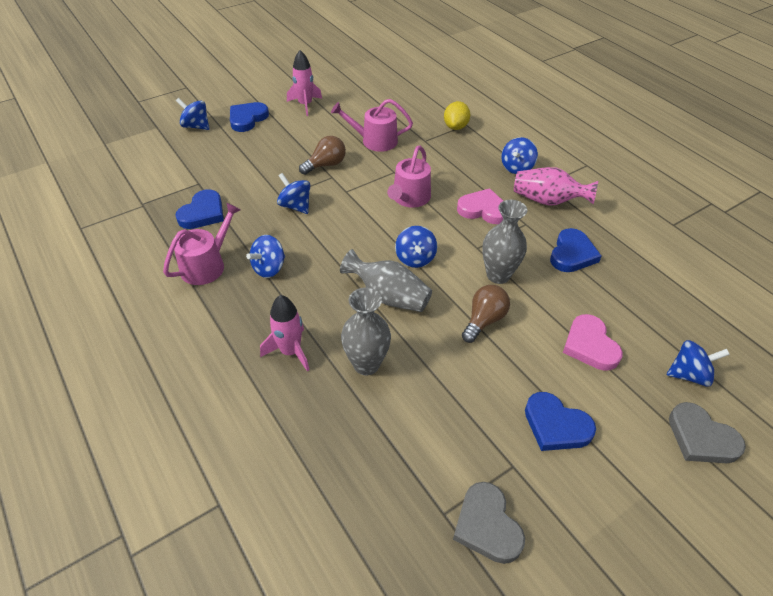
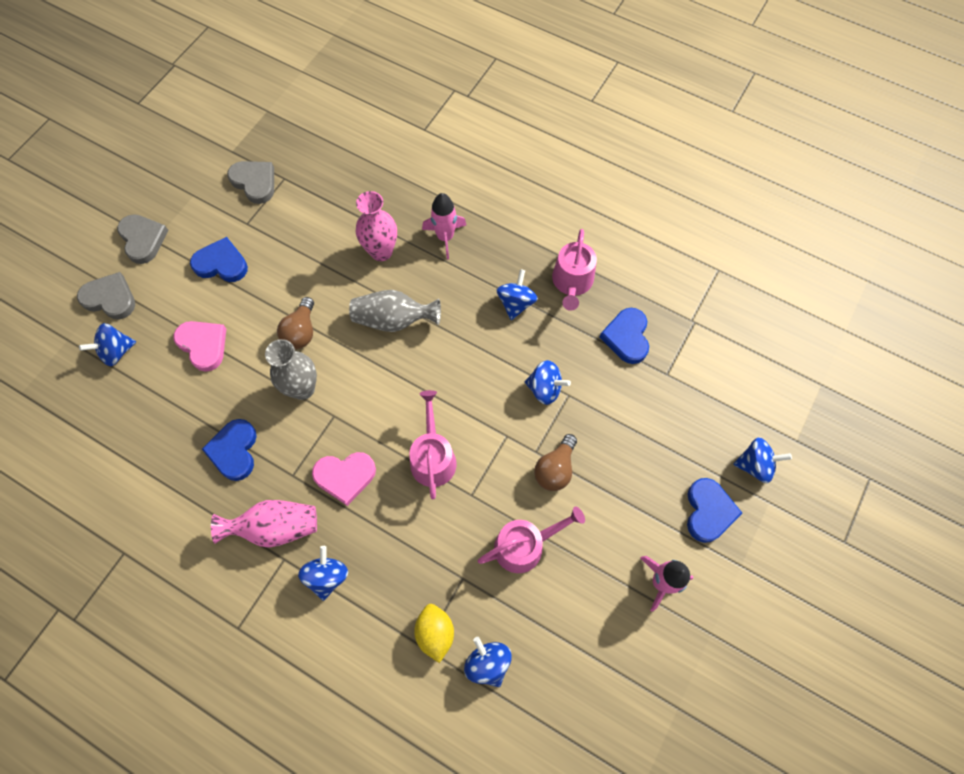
camera: 155 degrees right, 20 degrees up
grey vase [341,288,391,375] -> pink vase [356,191,397,261]
blue spinning top [395,226,437,268] -> blue spinning top moved to [464,637,512,687]
none -> grey heart [117,214,168,264]

